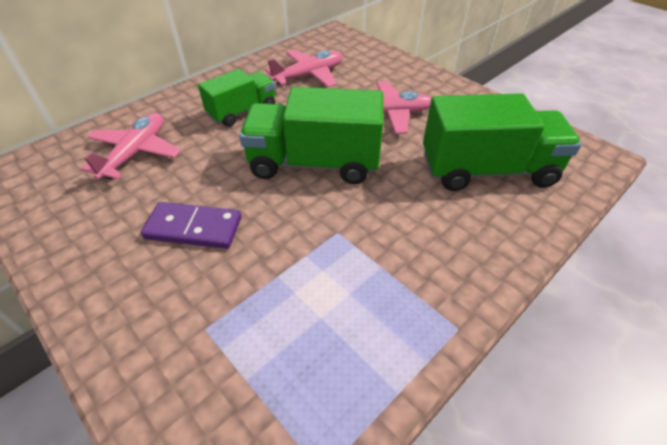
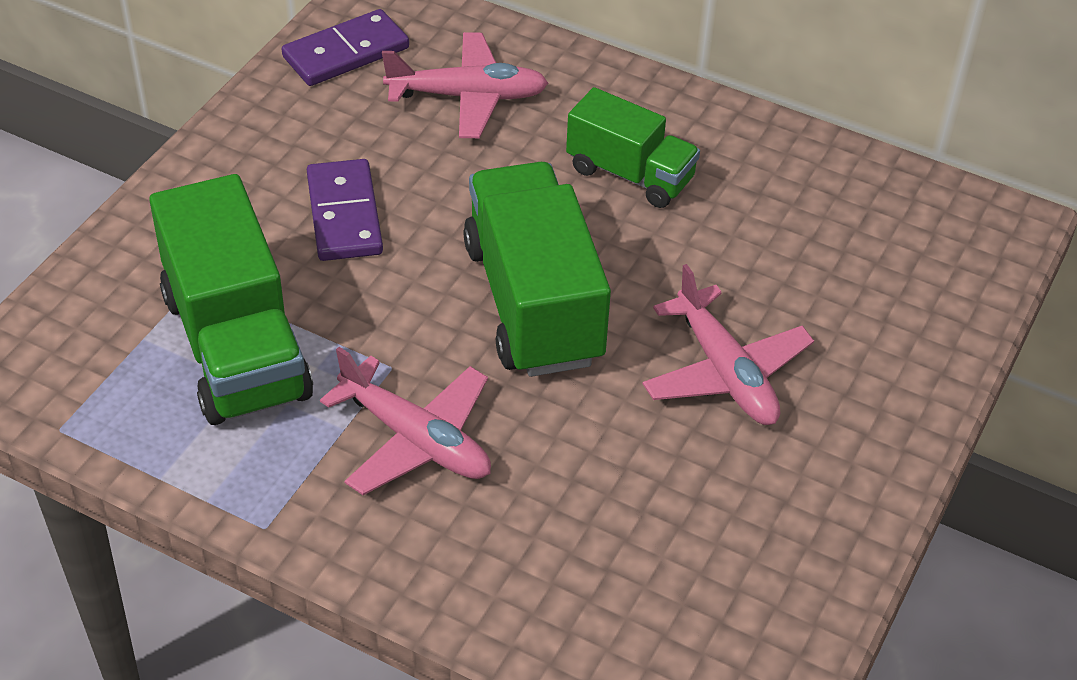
camera: 70 degrees right, 0 degrees up
pink plane [266,49,343,87] -> pink plane moved to [320,347,491,495]
green truck [423,93,582,191] -> green truck moved to [149,174,313,425]
none -> purple domino [282,9,409,86]

